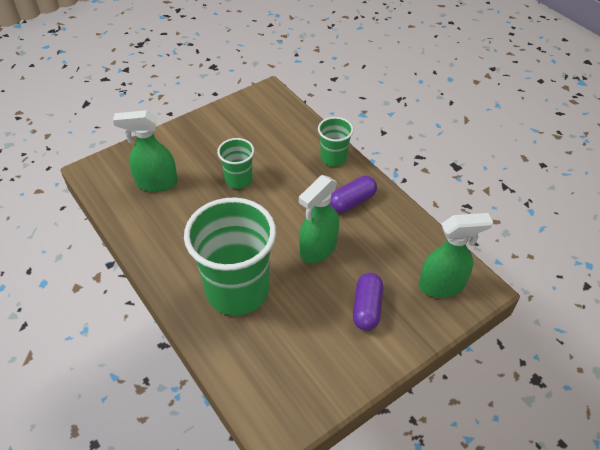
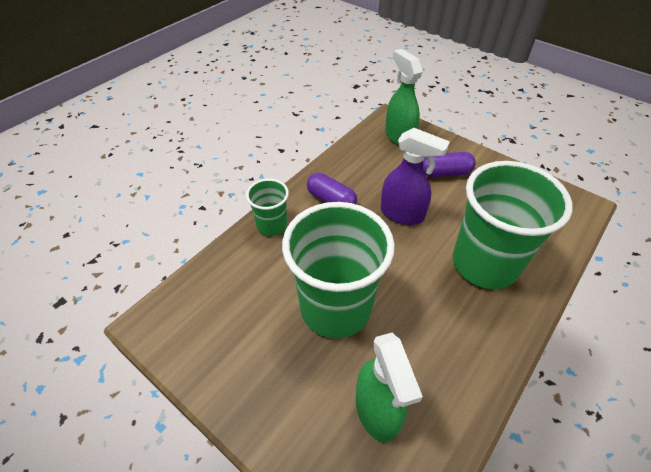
camera: 105 degrees left, 0 degrees up
green cup [217,138,254,189] -> green cup [282,202,395,338], size x2.00
green spray bottle [299,175,339,263] -> purple spray bottle [381,128,450,225]

